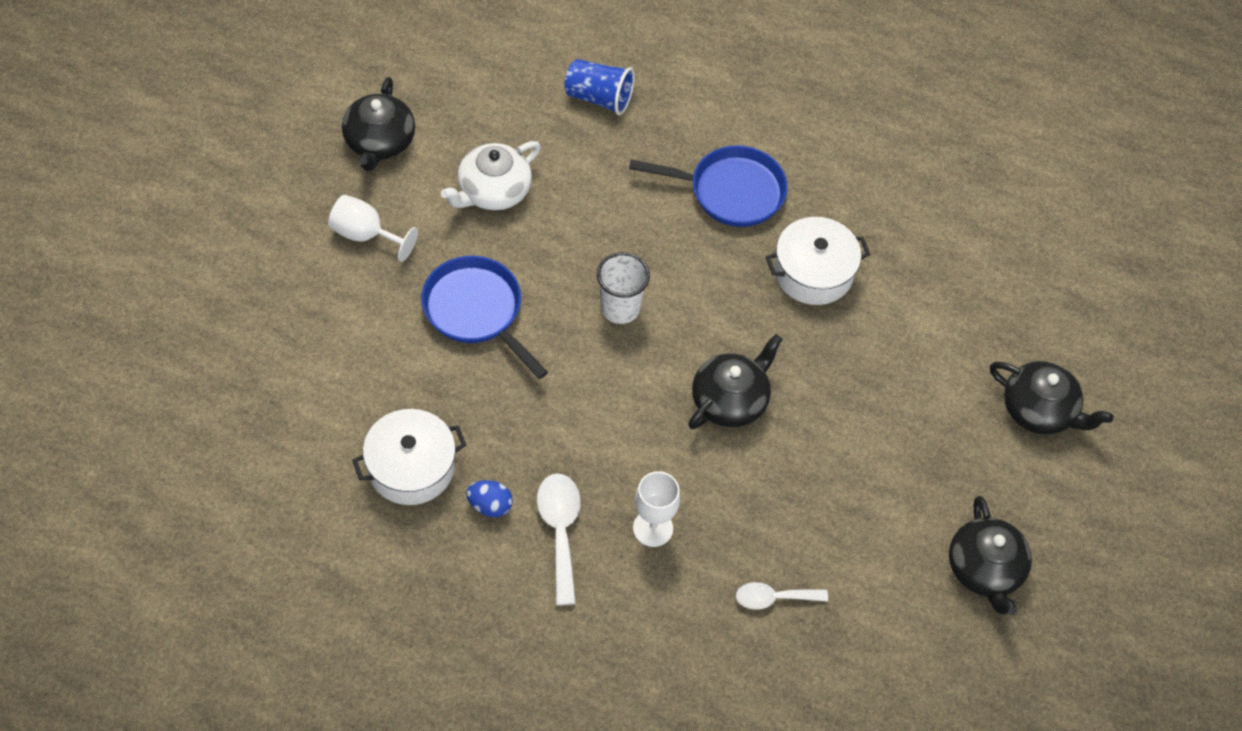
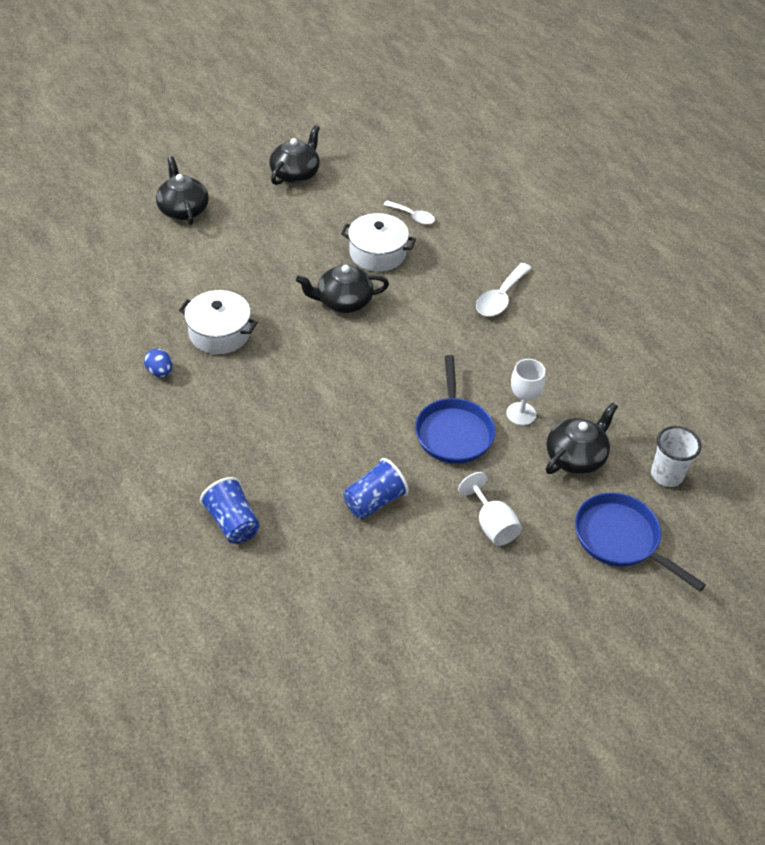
camera: 140 degrees left, 10 degrees down
black teapot [342,77,415,171] -> black teapot moved to [546,402,618,474]
white pot [352,409,466,505] -> white pot moved to [341,213,416,272]
white teapot [441,141,541,210] -> blue cup [343,458,409,519]
blue egg [466,480,513,517] -> blue egg moved to [144,349,172,377]
white cup [597,252,650,324] -> white cup moved to [651,426,701,487]
blue pan [629,145,788,227] -> blue pan moved to [575,493,706,591]
white goblet [633,471,680,547] -> white goblet moved to [506,359,545,426]

